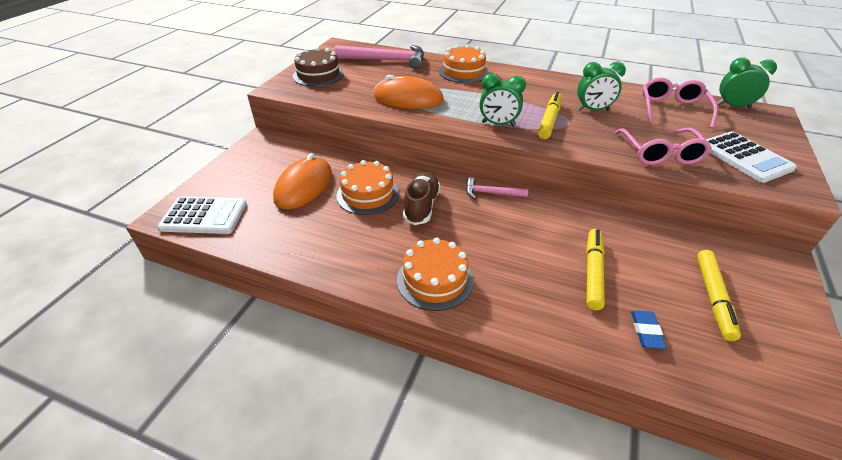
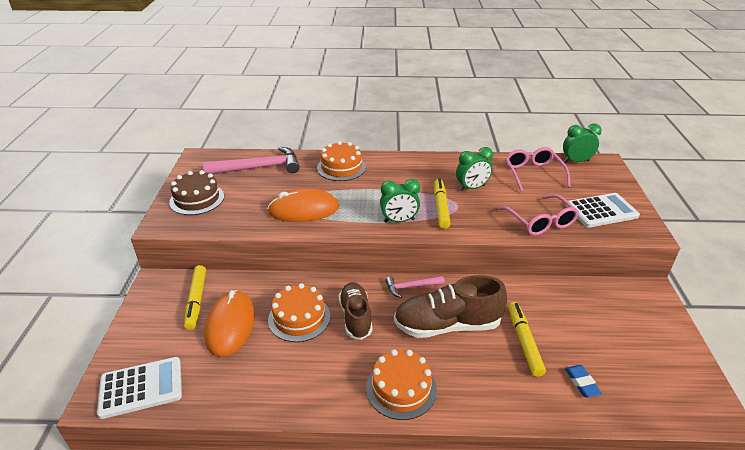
camera: 20 degrees left, 5 degrees down
yellow marker [697,250,741,341] -> yellow marker moved to [184,265,206,330]
white calculator [706,131,797,183] -> white calculator turned 60 degrees counterclockwise [566,193,640,228]
none -> brown shoe [394,275,507,338]

